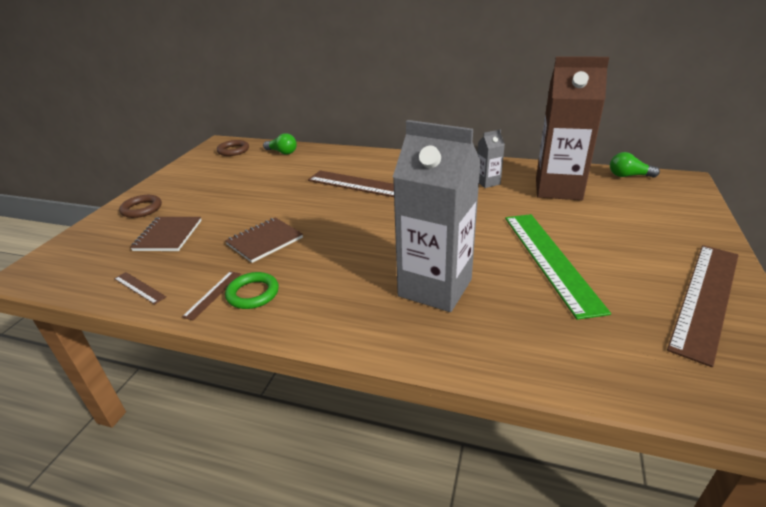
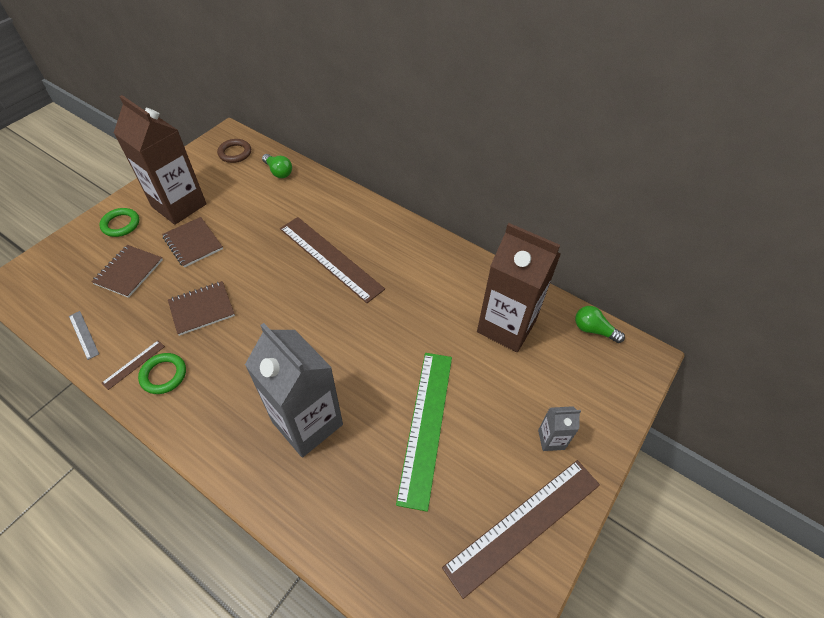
camera: 15 degrees right, 20 degrees up
brown ruler [114,272,166,304] -> grey ruler [69,311,99,360]
brown ring [119,195,162,218] -> green ring [99,208,139,237]
grey carton [477,130,505,188] -> grey carton moved to [538,406,581,451]
none -> brown carton [114,95,207,225]
none -> brown notebook [162,217,223,268]

